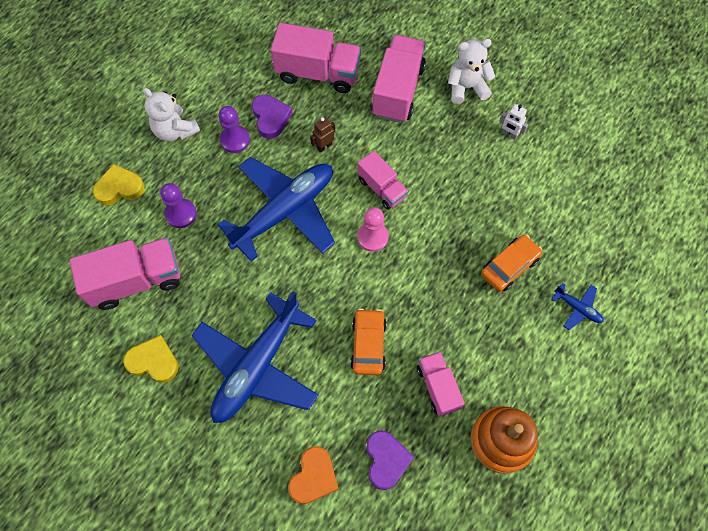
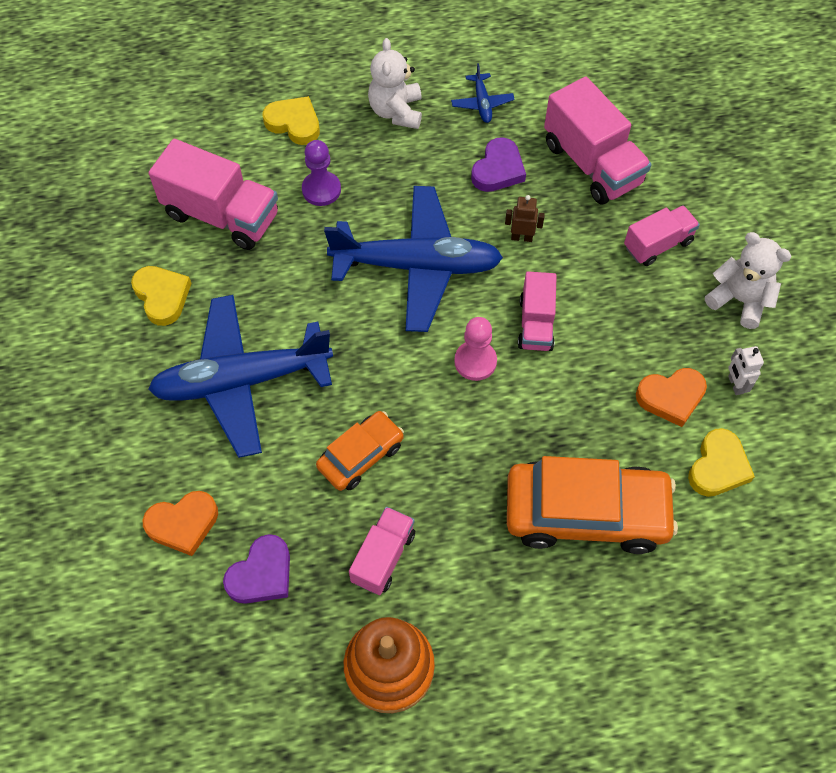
camera: 45 degrees right, 5 degrees down
purple pawn [219,106,250,153] -> none
pink truck [371,35,426,123] -> pink truck [624,205,700,266], size x0.60
orange car [481,235,542,291] -> orange car [507,456,678,554], size x1.80
blue plane [551,283,604,330] -> blue plane moved to [451,63,515,123]
none -> orange heart [636,368,707,427]
none -> yellow heart [688,428,755,497]

